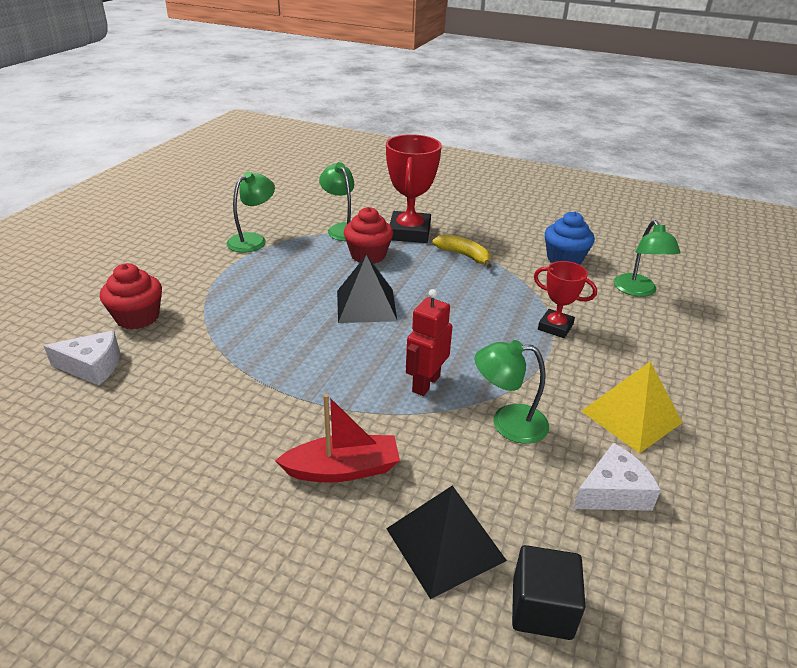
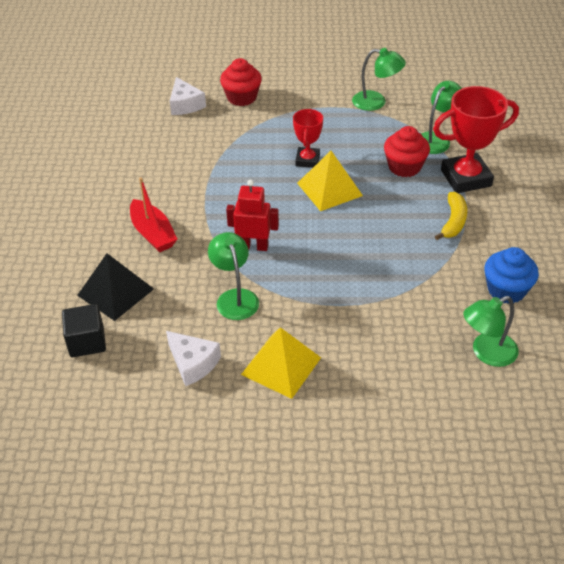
camera: 70 degrees right, 10 degrees up
black pyramid [337,255,397,323] -> yellow pyramid [297,151,363,211]
red trophy [534,261,597,338] -> red trophy moved to [293,109,323,168]

